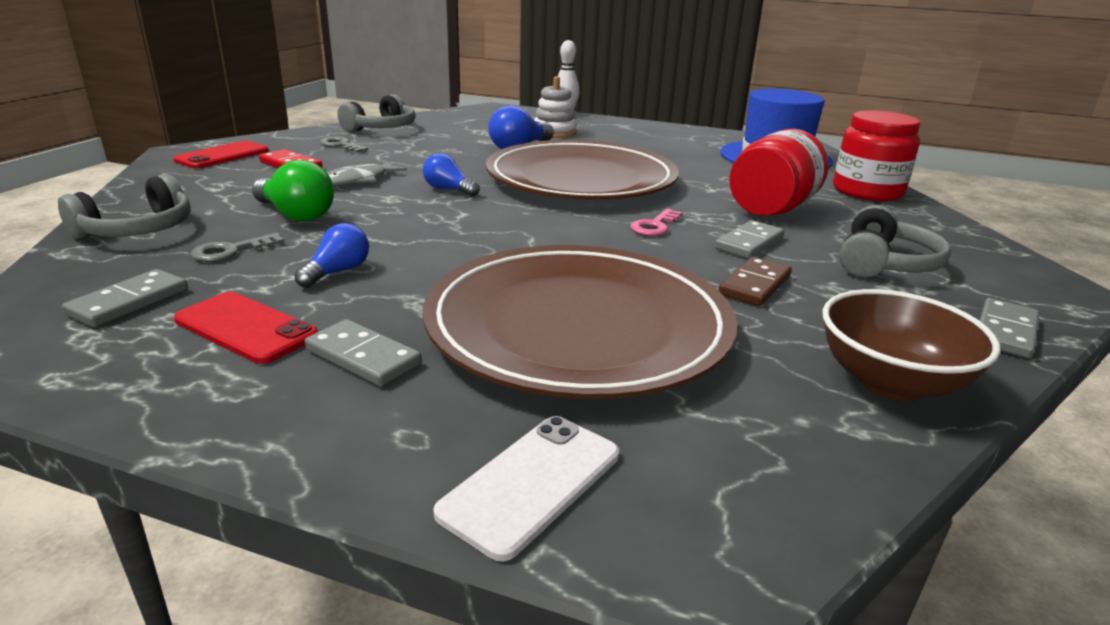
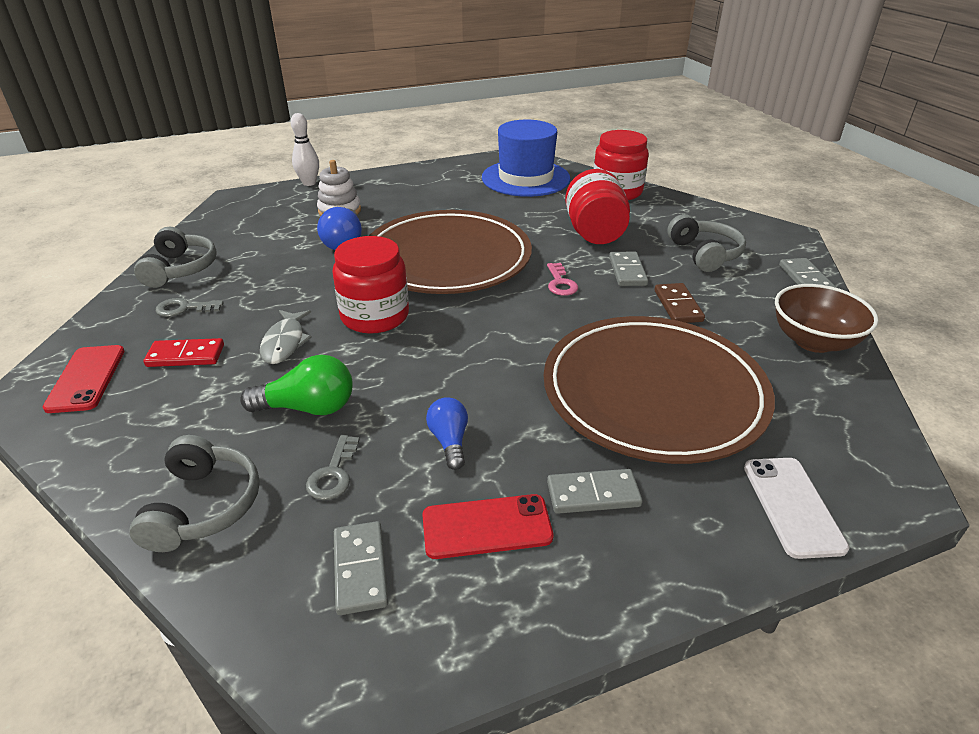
camera: 40 degrees left, 10 degrees up
blue light bulb [423,153,479,197] -> red jar [332,236,409,334]

